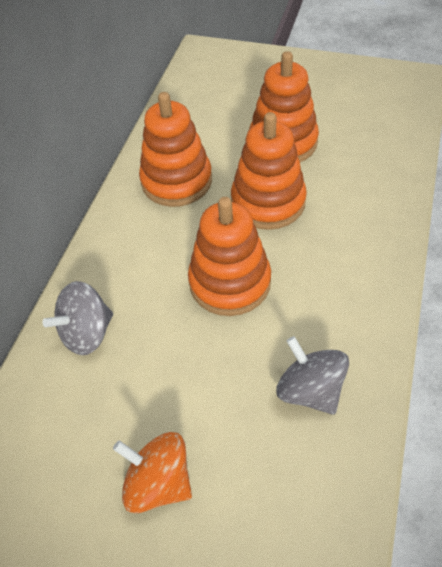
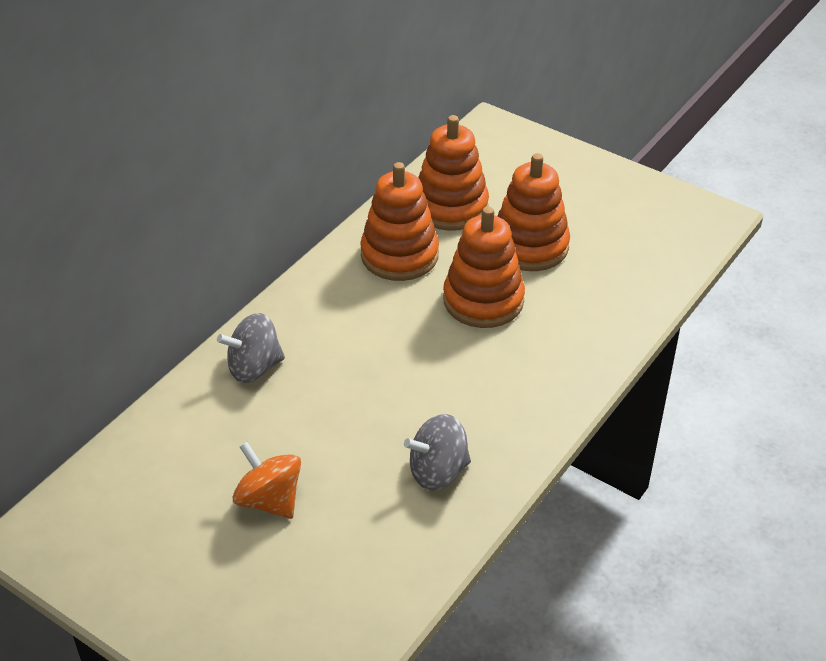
camera: 15 degrees right, 10 degrees down
orange stacking toy [188,197,271,316] -> orange stacking toy moved to [418,115,489,231]
grey spinning top [276,336,349,415] -> grey spinning top turned 90 degrees counterclockwise [404,414,471,491]

